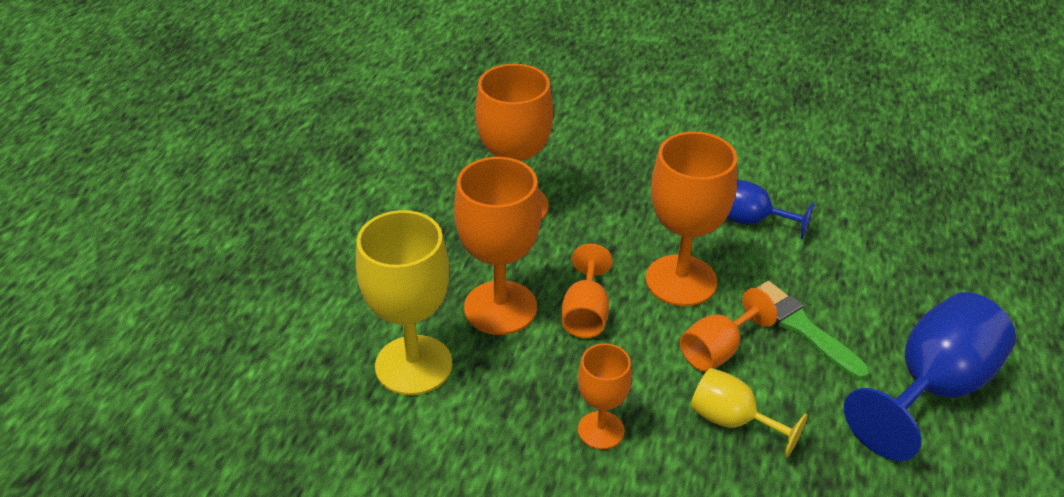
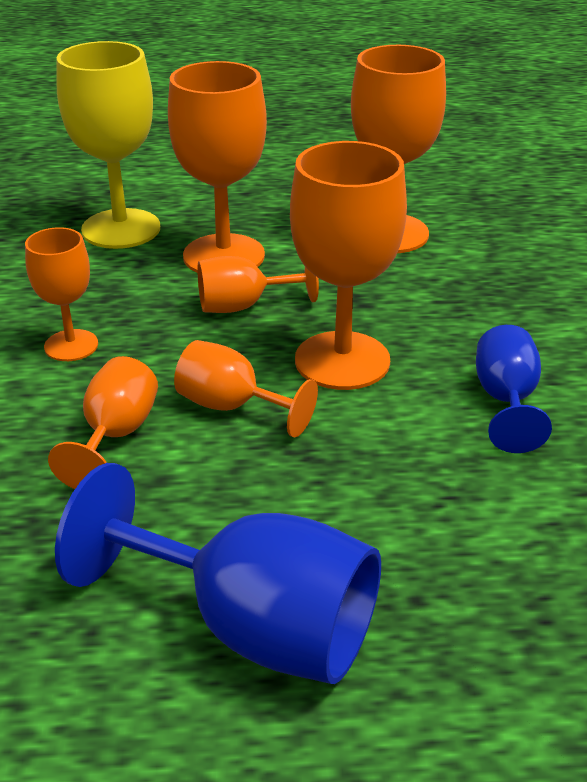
camera: 70 degrees right, 5 degrees down
yellow goblet [691,368,808,457] -> orange goblet [48,356,158,489]
green brush [756,281,869,380] -> none

